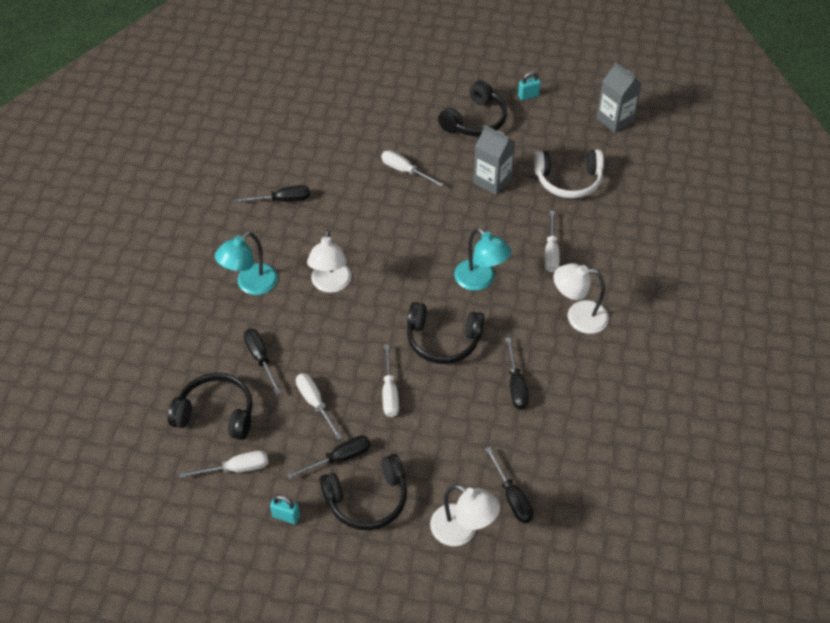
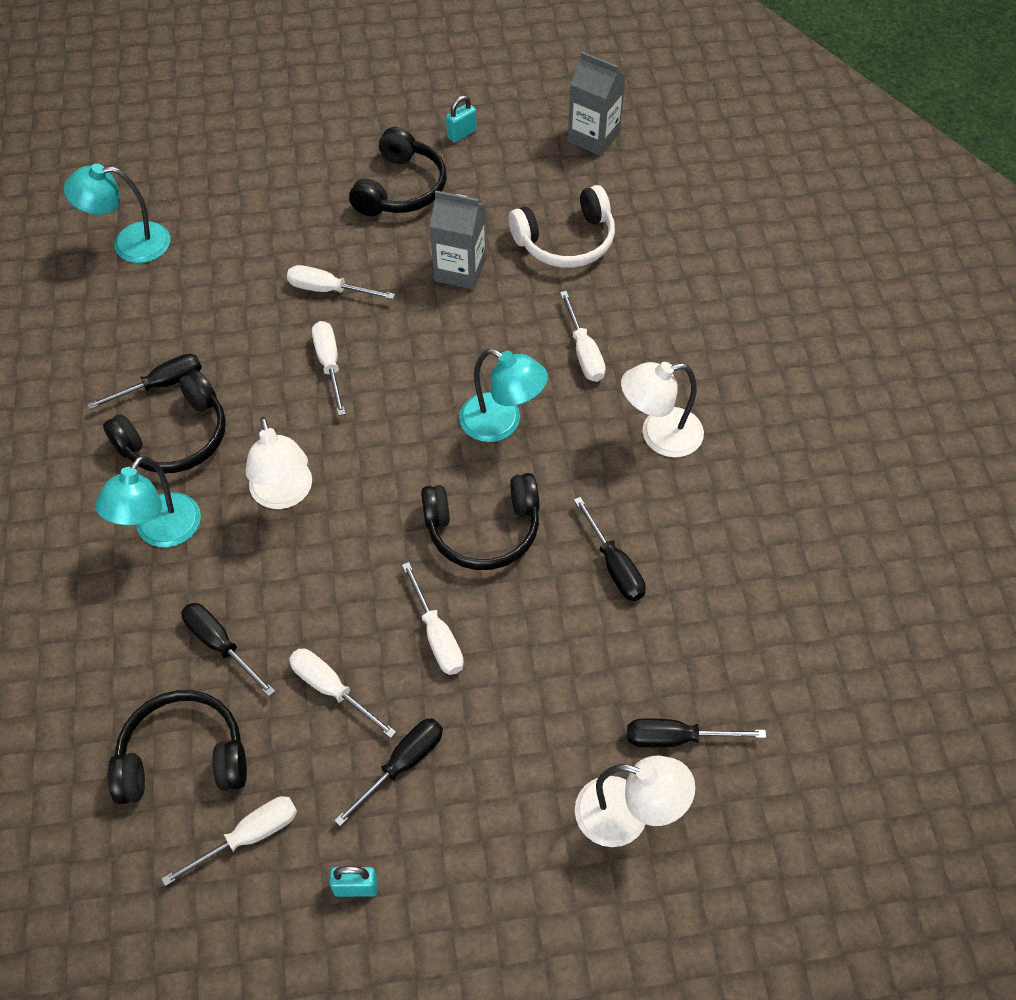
camera: 20 degrees left, 5 degrees up
black headphones [320,454,407,530] -> black headphones moved to [103,370,226,473]
black screwdriver [485,447,533,523] -> black screwdriver turned 135 degrees clockwise [627,718,766,748]
none -> turquoise lamp [63,164,171,263]
none -> white screwdriver [312,321,345,416]

